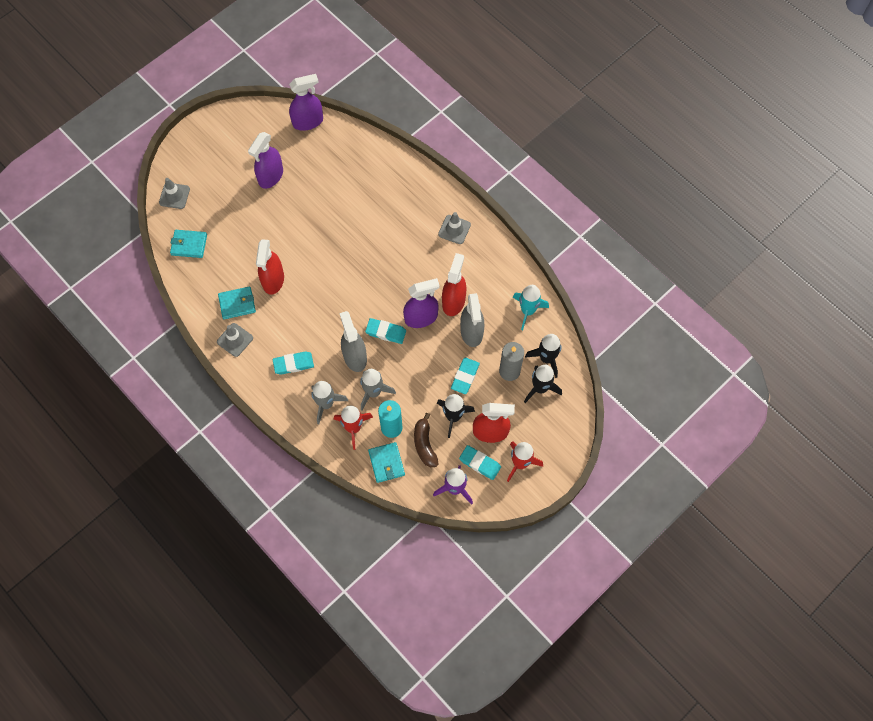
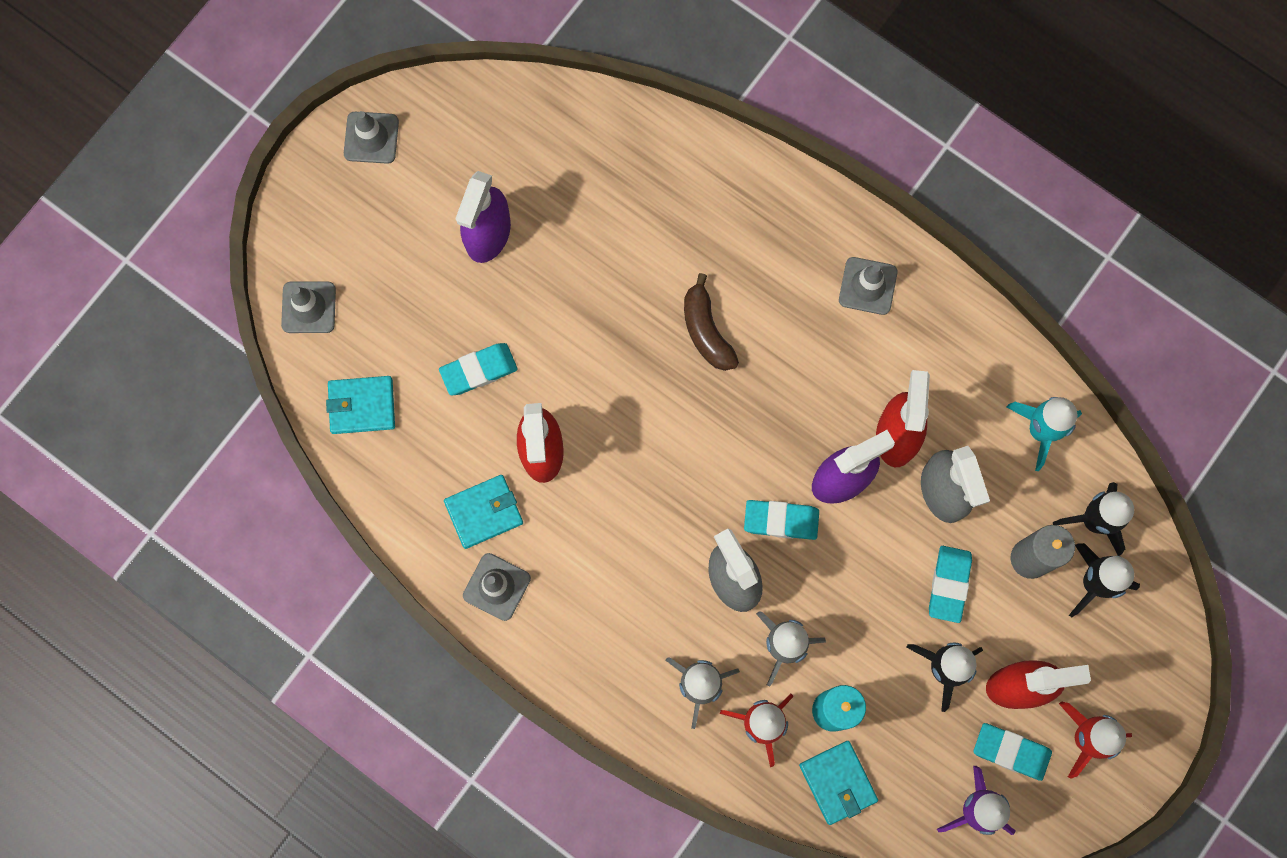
camera: 10 degrees left, 10 degrees up
turquoise eraser [272,352,314,375] -> turquoise eraser moved to [439,343,518,395]
purple spray bottle [289,74,323,131] -> none
brown banana [414,413,439,467] -> brown banana moved to [684,273,739,371]
none -> grey traffic cone [344,111,399,164]

